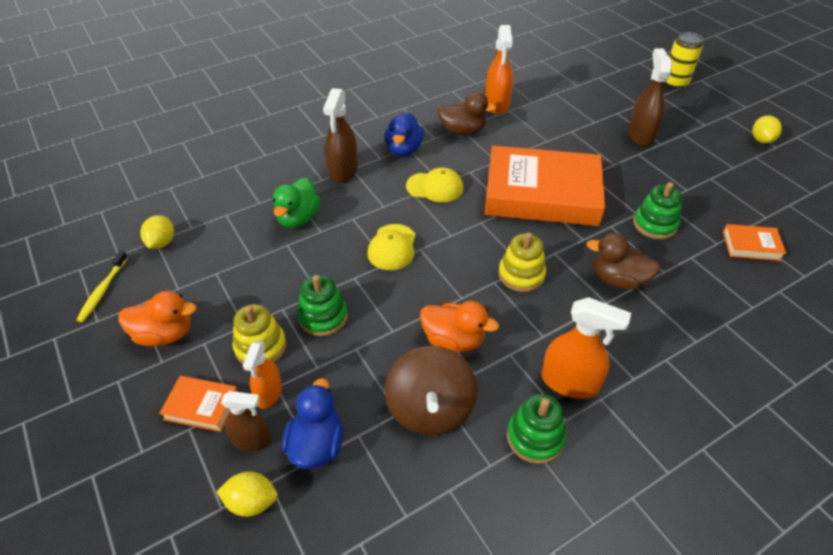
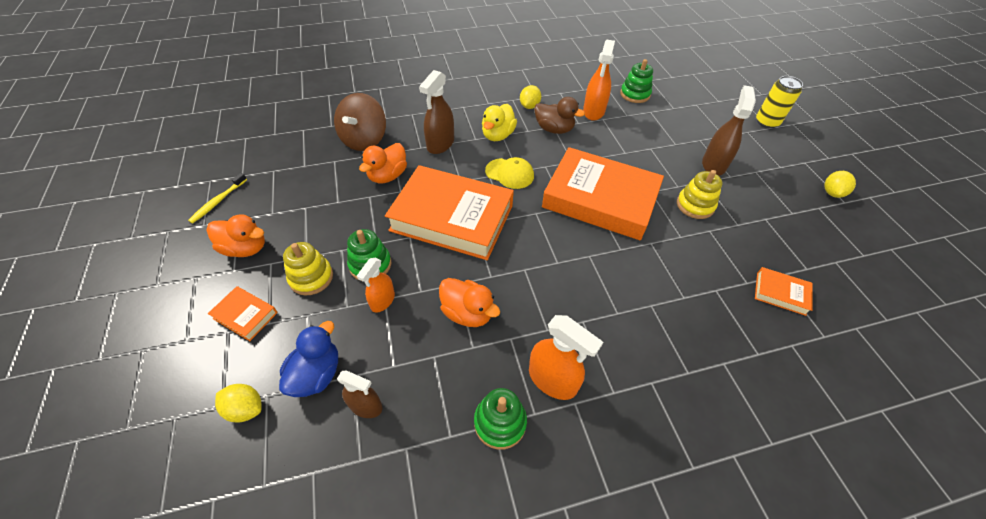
camera: 15 degrees right, 5 degrees up
yellow lemon [140,215,174,249] -> yellow lemon moved to [520,85,541,109]
brown spray bottle [221,391,271,451] -> brown spray bottle moved to [337,370,382,418]
orange spray bottle [243,341,282,409] -> orange spray bottle moved to [357,258,395,313]
green duck [273,178,320,228] -> orange duck [359,143,407,183]
yellow cap [367,224,416,270] -> orange book [385,165,514,260]
blue duck [385,112,424,156] -> yellow duck [482,104,517,141]
brown spinning top [385,346,477,435] -> brown spinning top moved to [334,93,386,151]
yellow stacking toy [498,232,546,292] -> yellow stacking toy moved to [677,170,722,219]
brown duck [586,233,660,290] -> none
green stacking toy [633,182,682,239] -> green stacking toy moved to [620,59,653,103]

